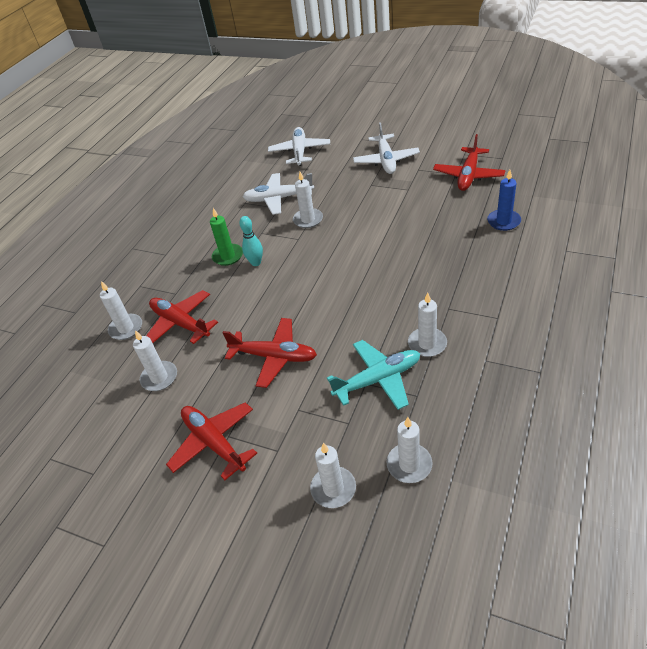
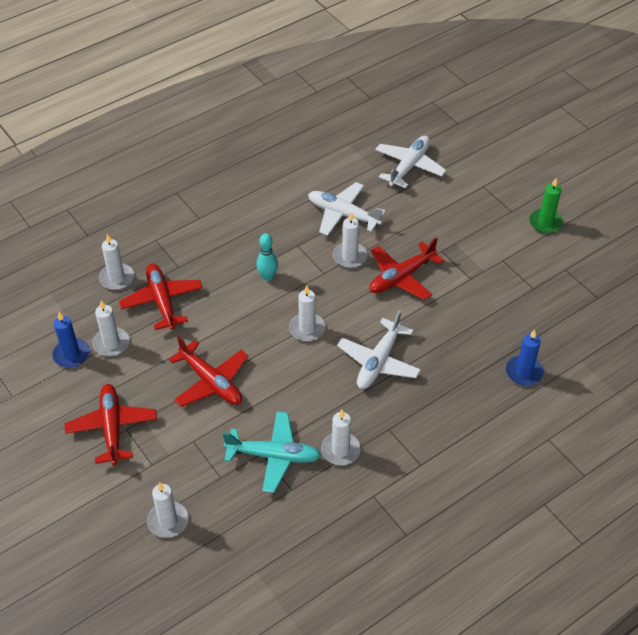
camera: 25 degrees right, 5 degrees up
green candle [210,208,243,266] -> green candle moved to [529,178,563,234]
white plane [353,122,420,174] -> white plane moved to [337,310,421,389]
white candle [387,417,433,483] -> white candle moved to [289,285,326,341]
red plane [433,134,505,191] -> red plane moved to [369,237,444,300]
none -> blue candle [52,312,90,368]

